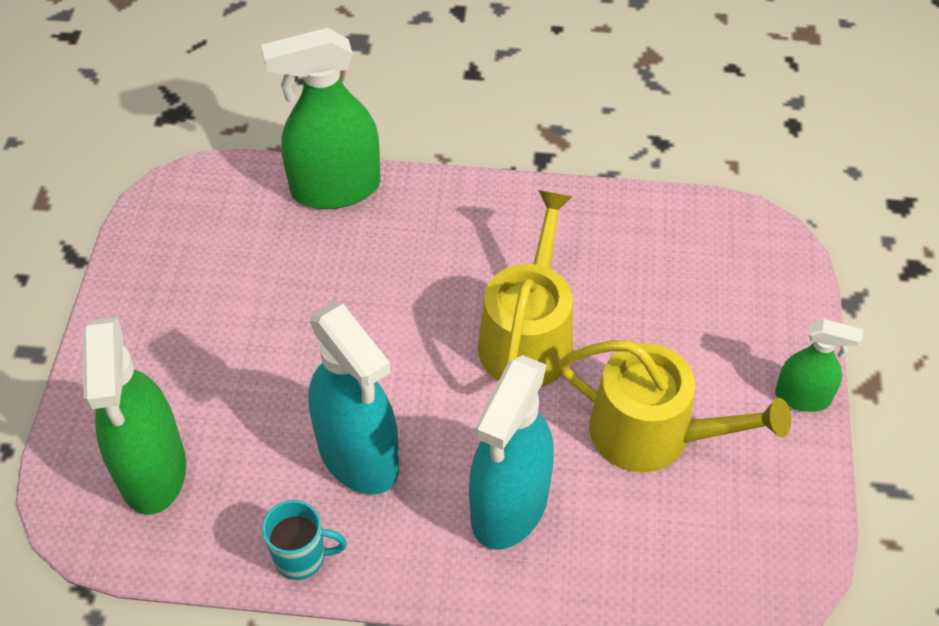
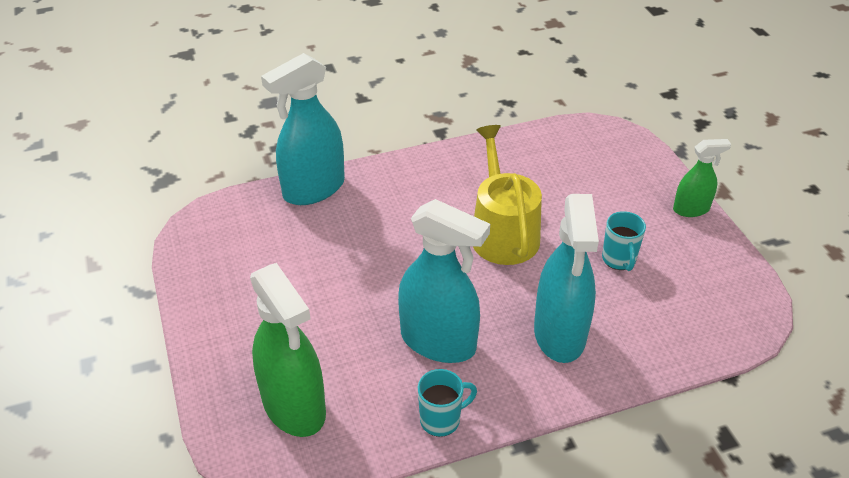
camera: 25 degrees left, 10 degrees down
green spray bottle [261,28,380,209] -> turquoise spray bottle [261,53,345,205]
yellow watering can [559,340,791,473] -> turquoise mug [602,211,646,271]

